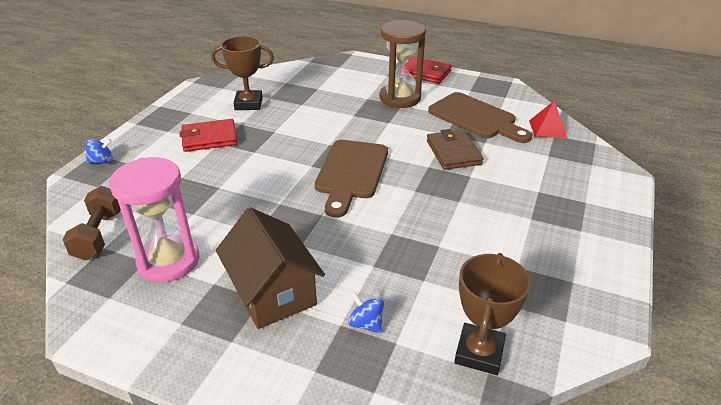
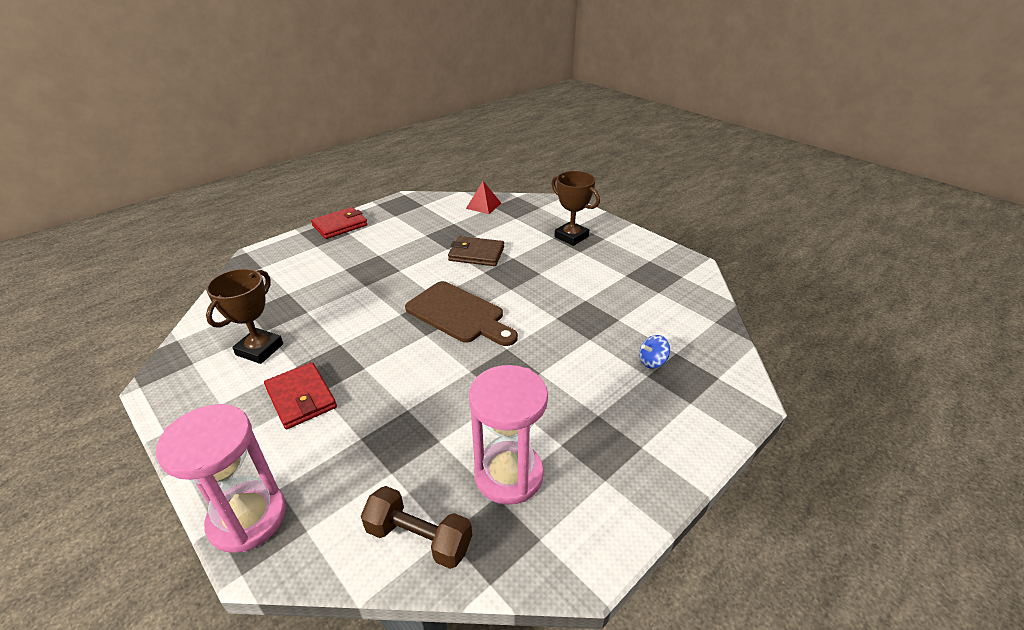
camera: 65 degrees left, 0 degrees up
blue spinning top [85,139,113,164] -> pink hourglass [156,404,286,553]
red wallet [180,119,237,152] -> red wallet turned 45 degrees counterclockwise [264,362,337,429]
brown house [216,207,325,329] -> none
brown hourglass [379,20,426,108] -> none
brown cutting board [428,92,532,143] -> none
brown trophy [454,253,531,375] -> brown trophy moved to [552,171,600,246]

